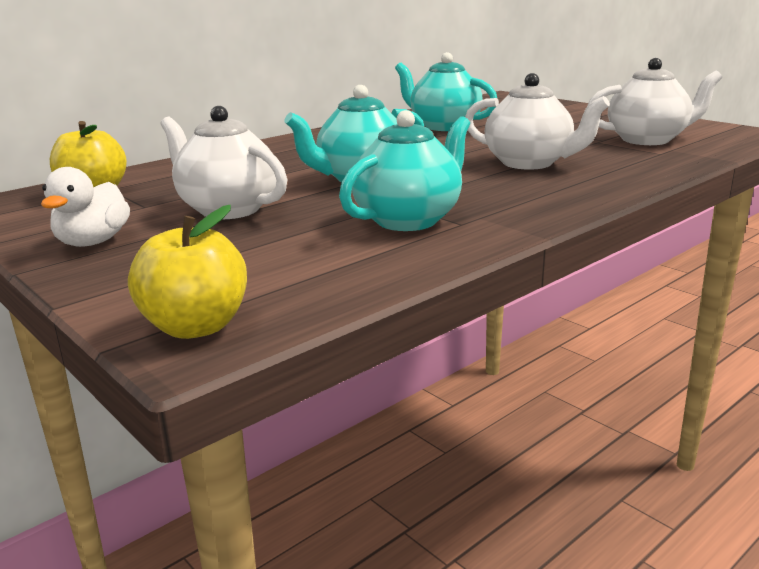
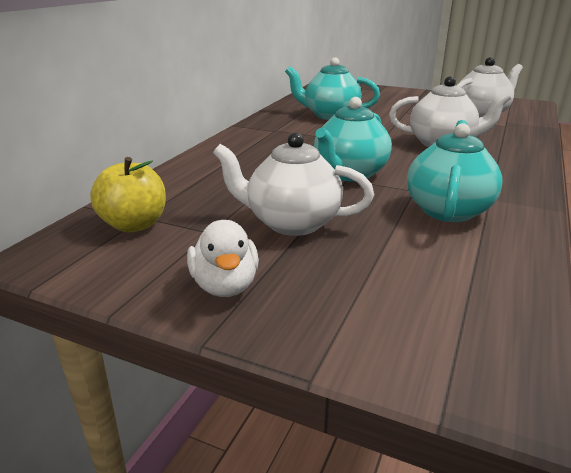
camera: 25 degrees left, 5 degrees up
yellow apple [128,205,247,339] -> none

